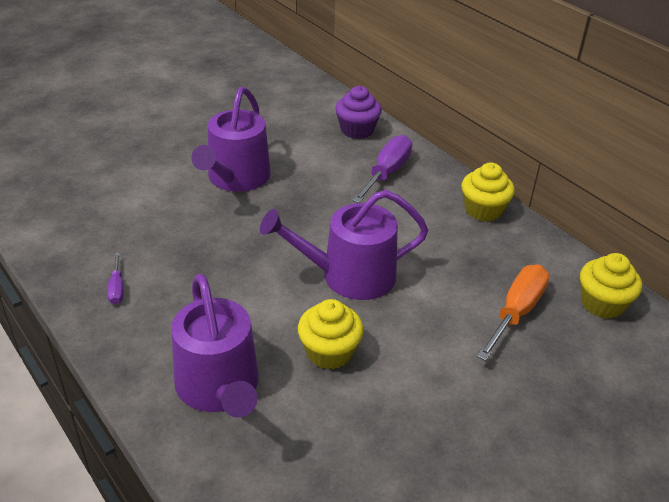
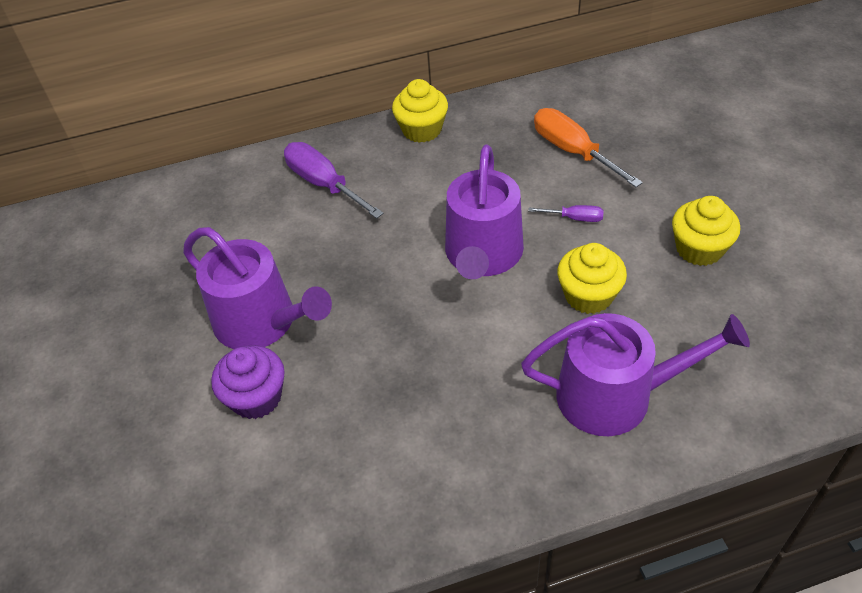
camera: 65 degrees left, 10 degrees up
purple screwdriver [107,253,123,304] -> purple screwdriver moved to [528,205,604,222]
purple cupcake [335,86,382,139] -> purple cupcake moved to [211,345,285,419]
yellow cupcake [580,253,642,319] -> yellow cupcake moved to [672,196,740,266]

